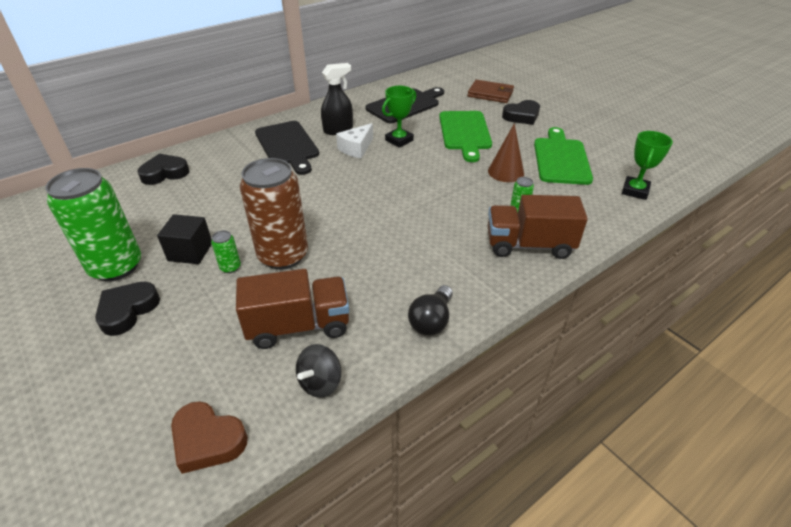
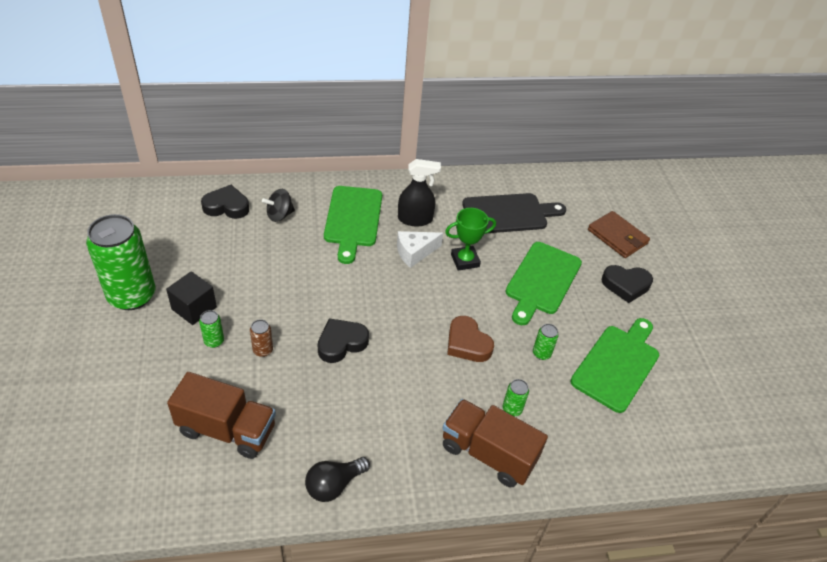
camera: 25 degrees right, 5 degrees up
black heart [95,282,160,336] -> black heart moved to [318,318,369,363]
brown heart [171,401,248,474] -> brown heart moved to [447,316,494,362]
brown can [240,158,308,269] -> brown can [250,319,273,357], size x0.40
black cutting board [255,121,319,175] -> green cutting board [324,186,382,264]
black spinning top [296,344,341,398] -> black spinning top moved to [262,189,295,222]
brown cone [488,123,524,182] -> green can [533,324,559,360]
green trophy [622,131,673,200] -> none

